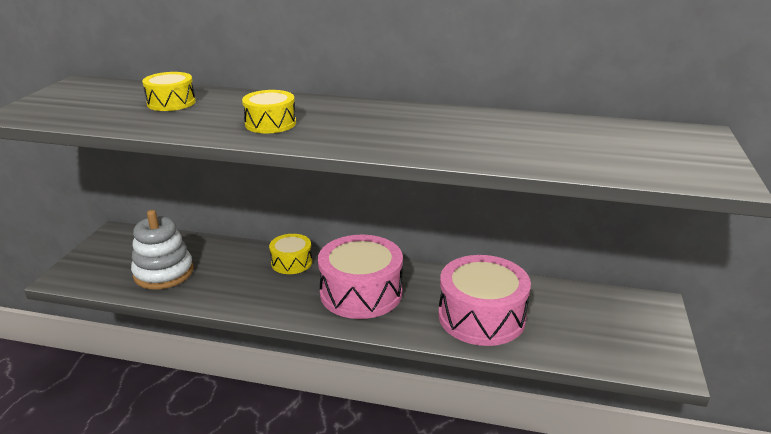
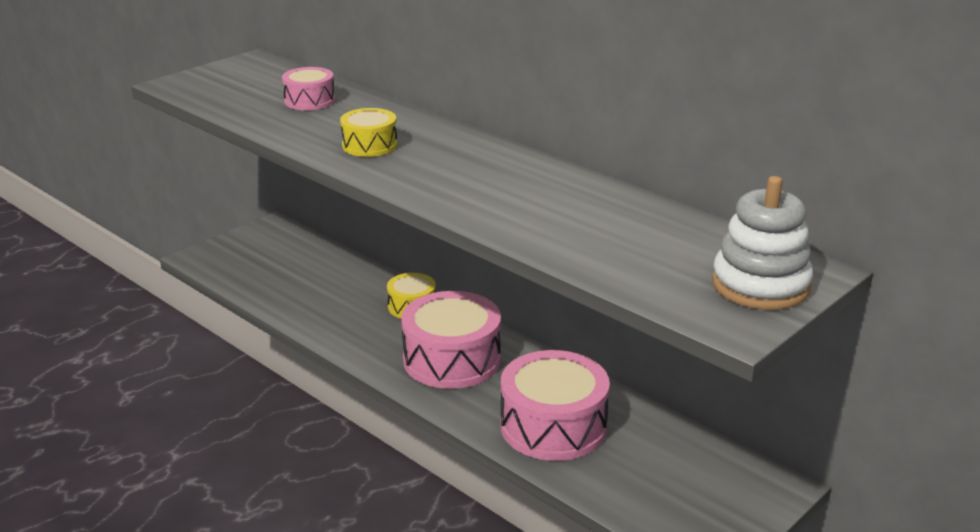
camera: 30 degrees right, 0 degrees up
white stacking toy [131,210,193,290] -> white stacking toy moved to [712,176,813,310]
yellow drum [142,72,196,111] -> pink drum [282,67,335,110]

